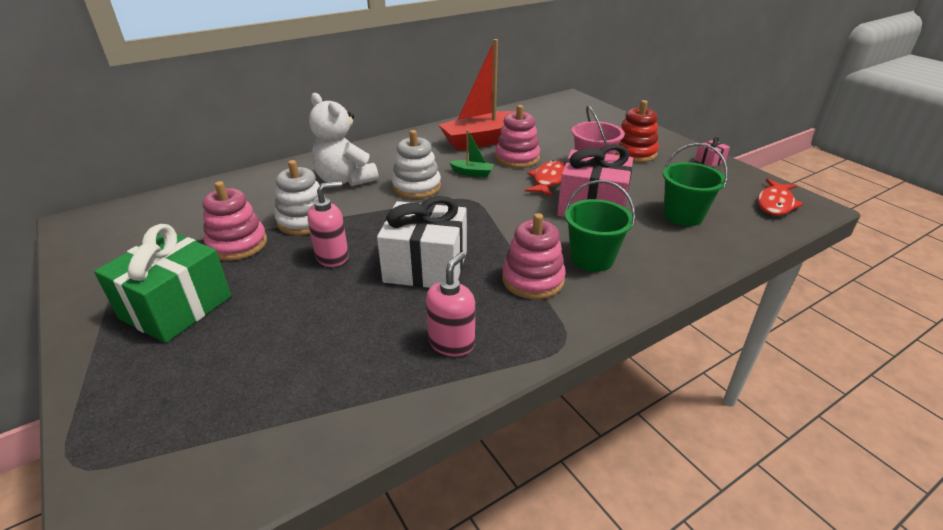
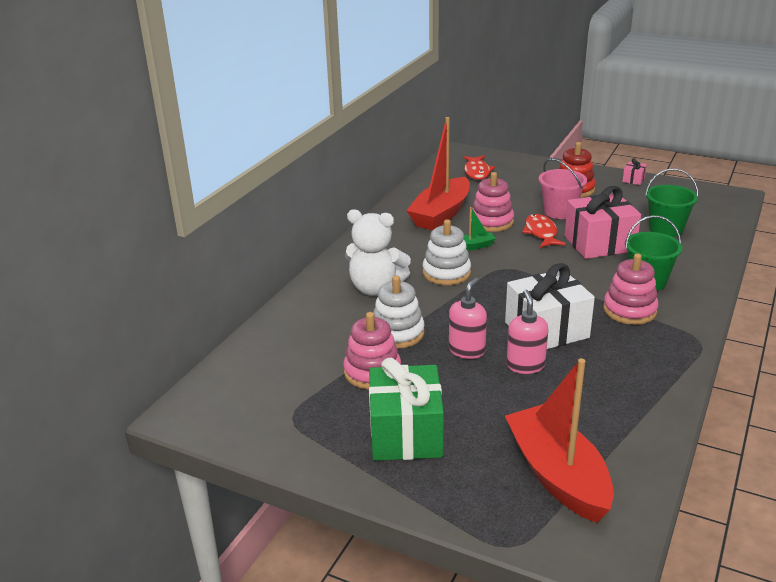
camera: 30 degrees left, 5 degrees down
pink soap dispenser [426,252,475,356] -> pink soap dispenser moved to [507,290,548,374]
red fish [758,179,803,216] -> red fish moved to [463,156,495,180]
none -> red boat [505,358,614,523]

